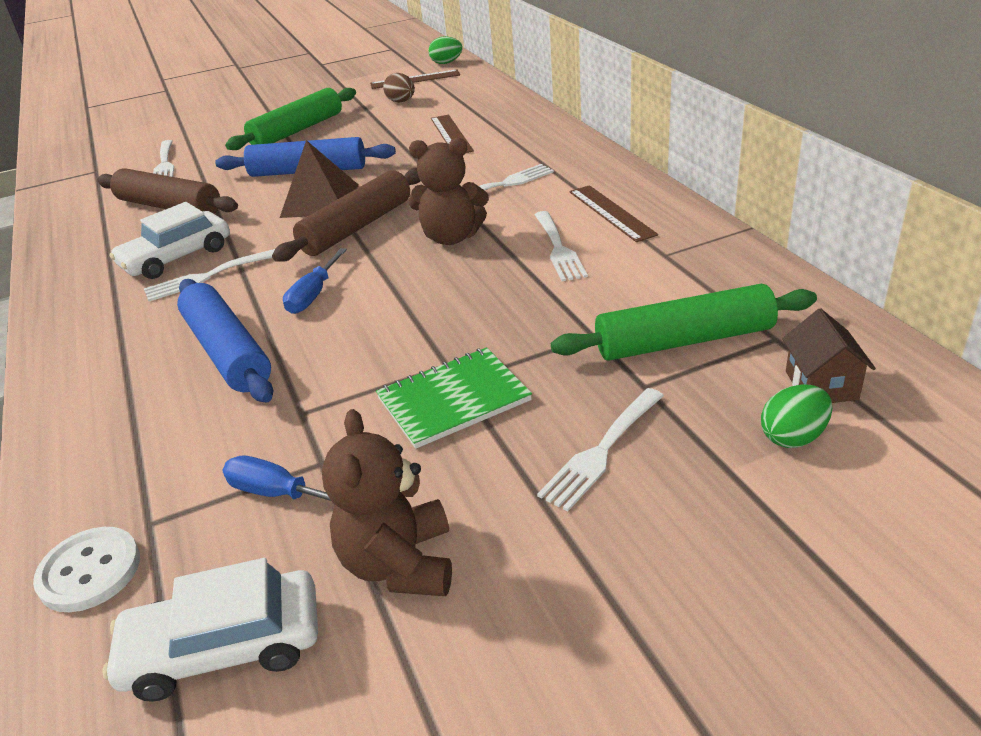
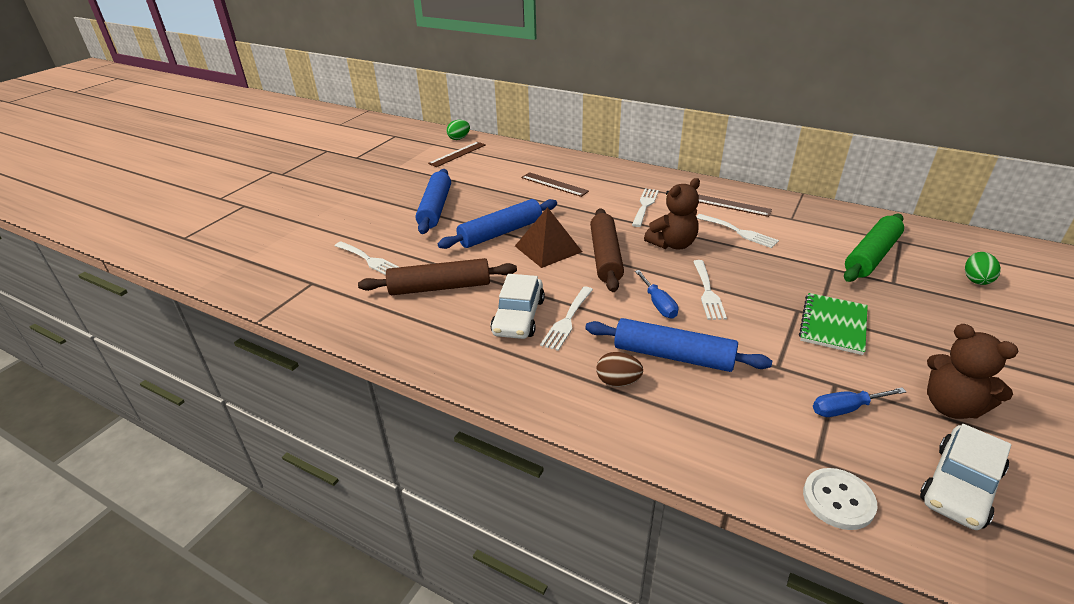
camera: 40 degrees left, 0 degrees up
green rolling pin [225,88,356,150] -> blue rolling pin [415,169,451,234]
brown egg [383,73,415,103] -> brown egg moved to [596,352,643,387]
white fork [537,388,664,511] -> white fork moved to [693,260,727,320]
brown house [782,308,876,403] -> none

